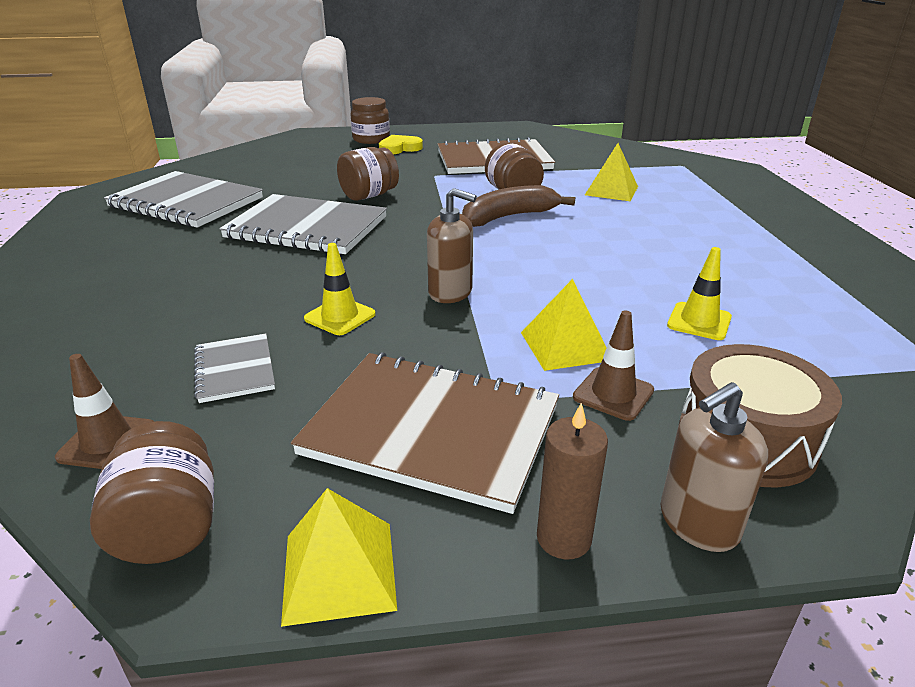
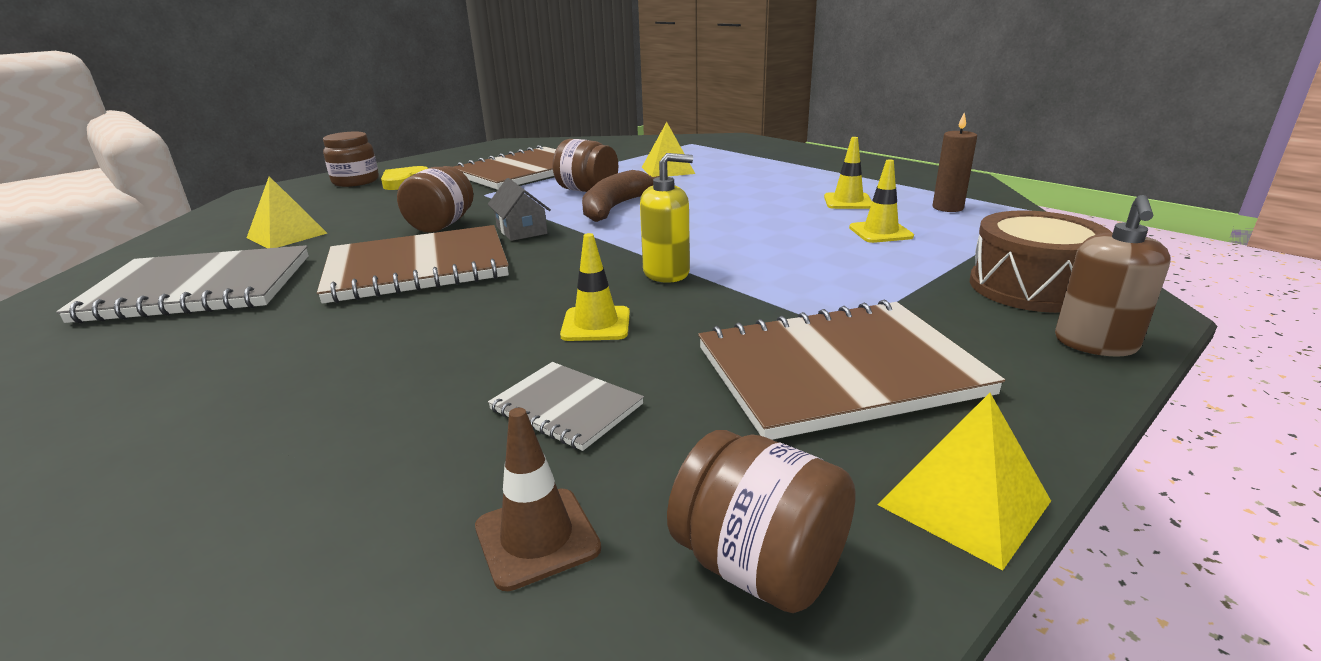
camera: 35 degrees left, 5 degrees down
grey notebook [219,194,387,254] -> brown notebook [317,225,509,304]
brown soap dispenser [427,188,477,303] -> yellow soap dispenser [640,153,693,283]
yellow pyramid [521,279,606,371] -> yellow pyramid moved to [247,176,327,248]
brown candle [537,403,608,559] -> brown candle moved to [932,112,977,212]
brown traffic cone [573,310,654,421] -> none
none -> grey house [488,178,551,241]
none -> yellow traffic cone [824,137,872,209]

